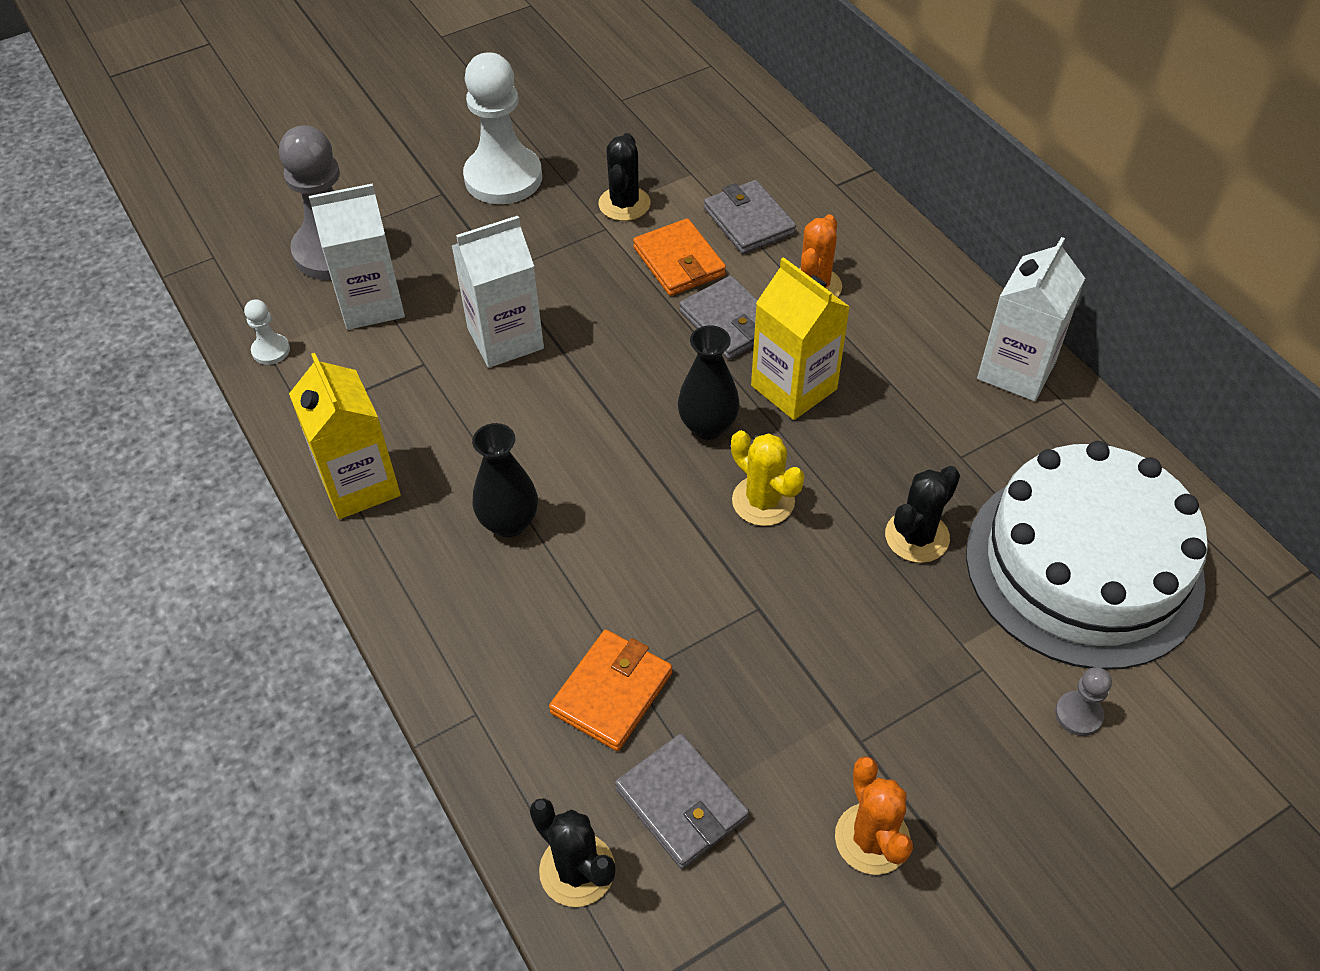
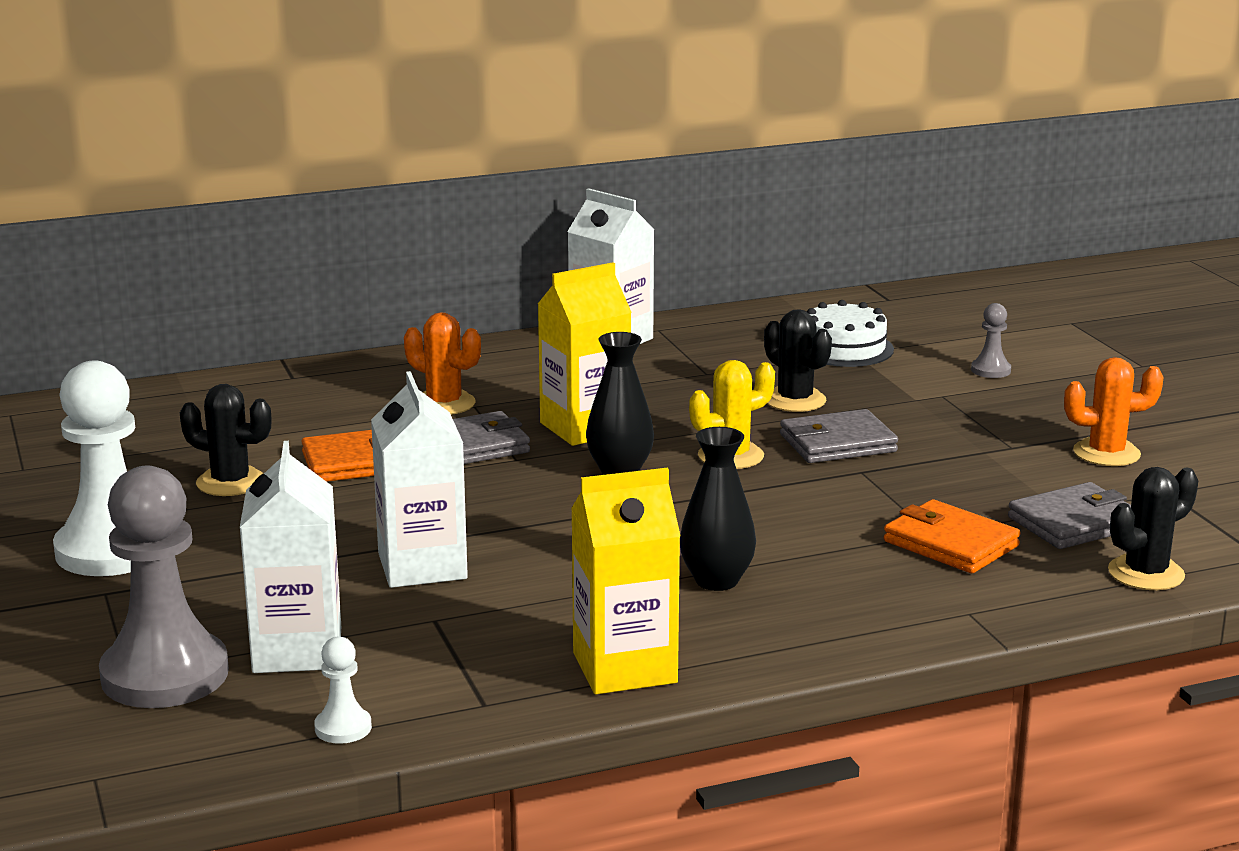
camera: 80 degrees left, 30 degrees down
grey wallet [704,180,796,254] -> grey wallet moved to [780,409,898,463]
white cake [966,441,1208,670] -> white cake [807,300,894,367], size x0.47

